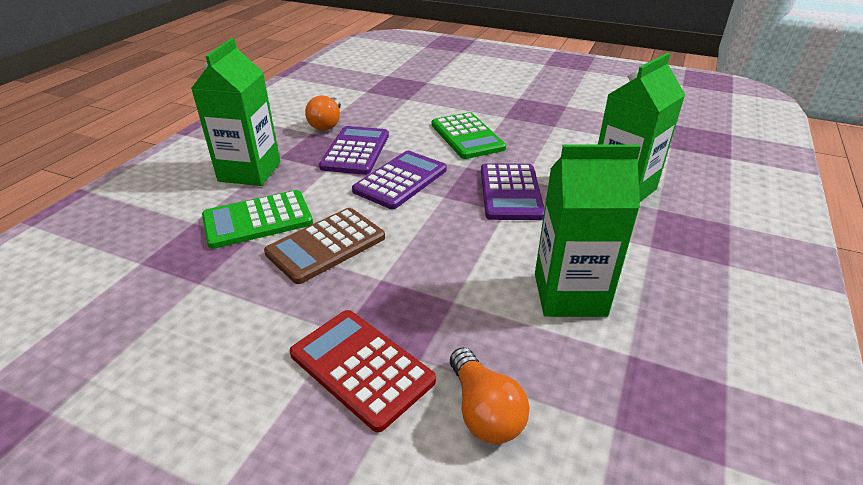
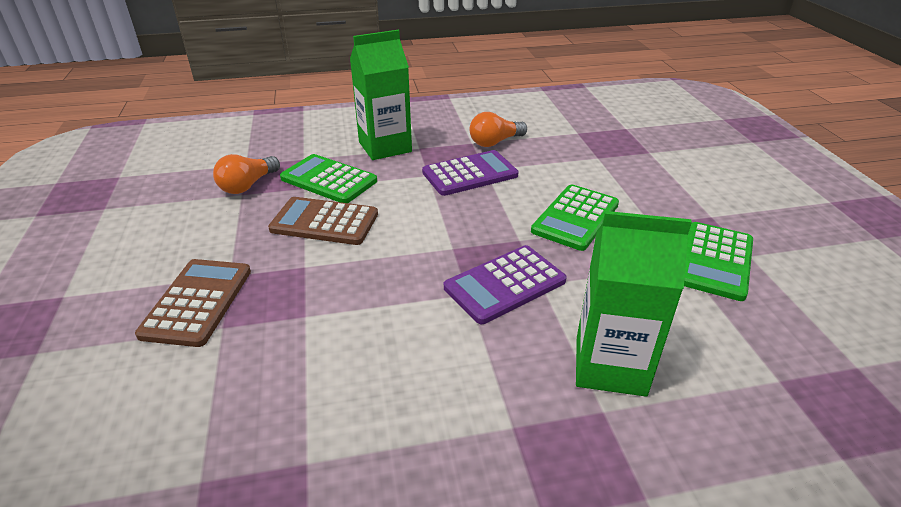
camera: 55 degrees right, 0 degrees up
red calculator [290,310,436,432] -> brown calculator [135,259,251,347]
purple calculator [352,151,447,209] -> none
orange light bulb [450,347,530,444] -> orange light bulb moved to [213,154,280,194]
green carton [535,144,641,317] -> none
none -> green calculator [684,222,753,301]

